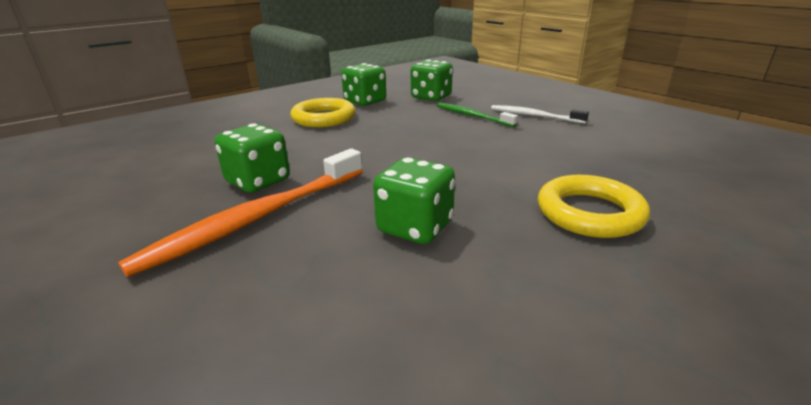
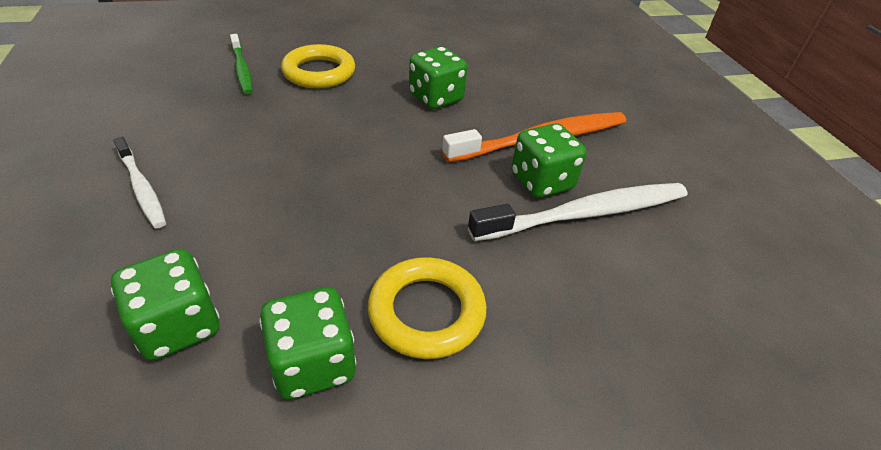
camera: 160 degrees left, 15 degrees up
green toothbrush [437,103,518,127] -> green toothbrush moved to [230,34,253,94]
none -> white toothbrush [468,183,688,241]

